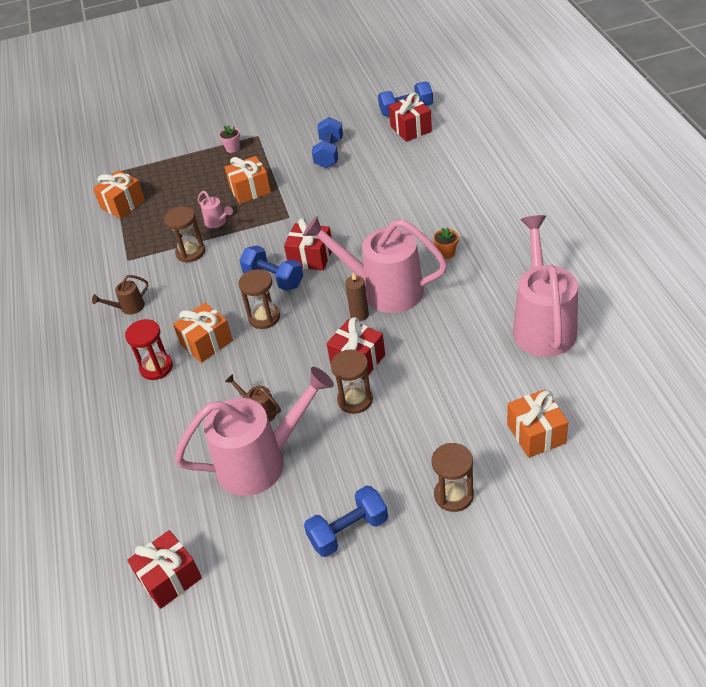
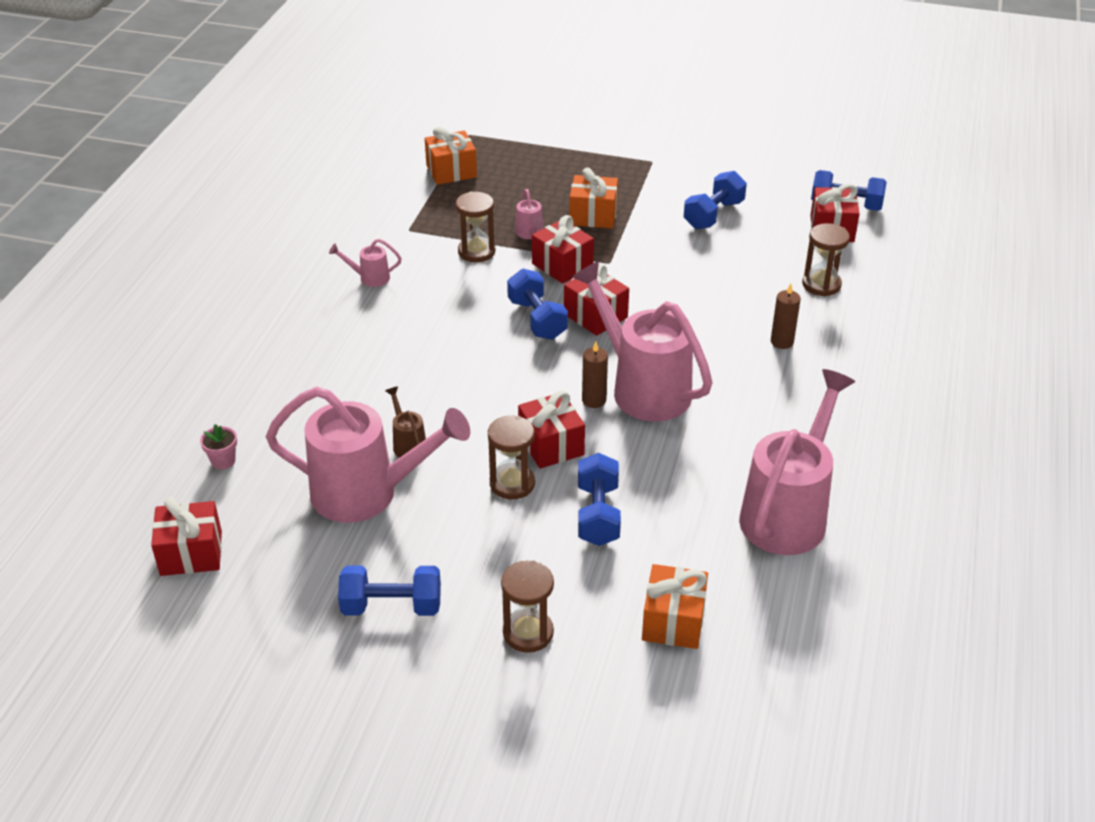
camera: 25 degrees right, 5 degrees down
brown watering can [92,275,149,315] -> pink watering can [329,239,402,287]
red hourglass [125,319,173,380] -> none
orange gift [173,303,233,363] -> none
pink flower pot [219,125,240,153] -> pink flower pot moved to [200,424,237,469]
brown hourglass [238,269,280,329] -> brown hourglass moved to [802,223,850,296]
orange flower pot [433,228,459,259] -> none
none -> red gift [532,215,594,284]
none -> blue dumbbell [578,453,621,546]
none -> brown candle [771,284,801,349]

